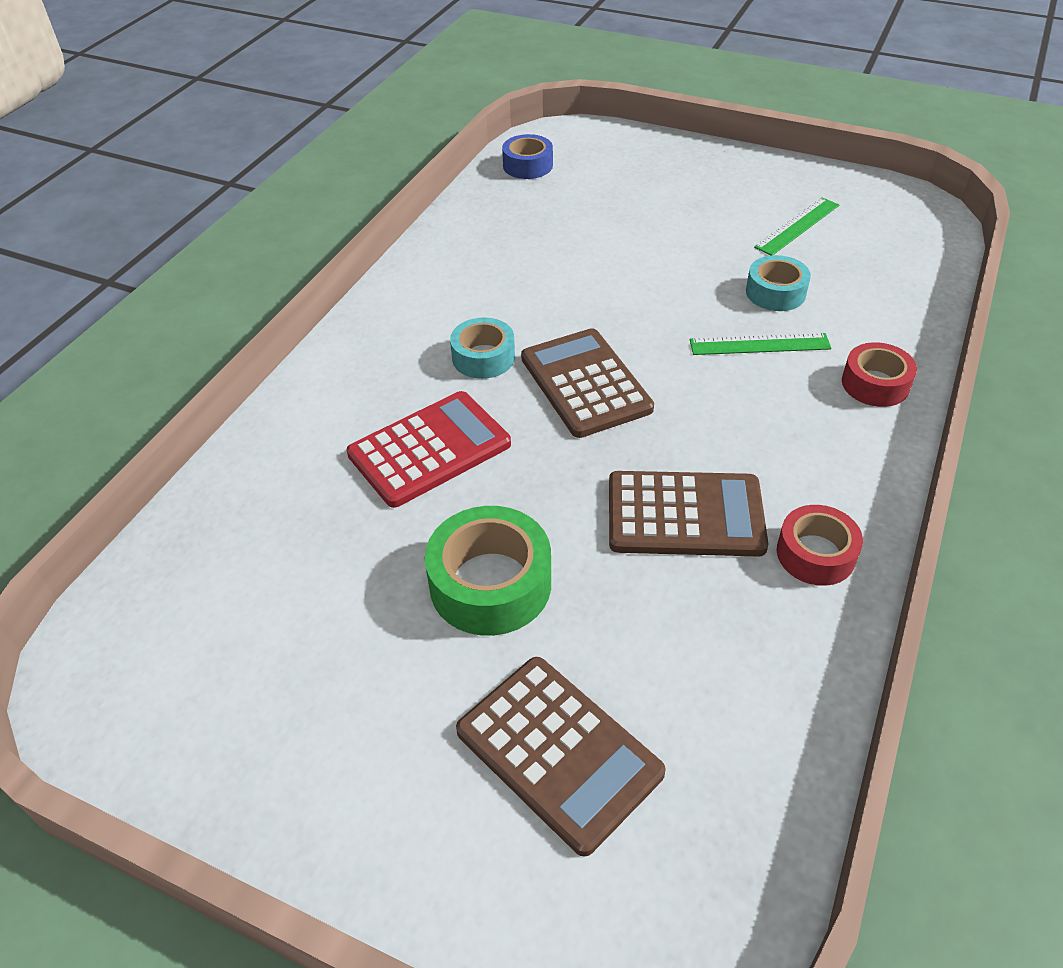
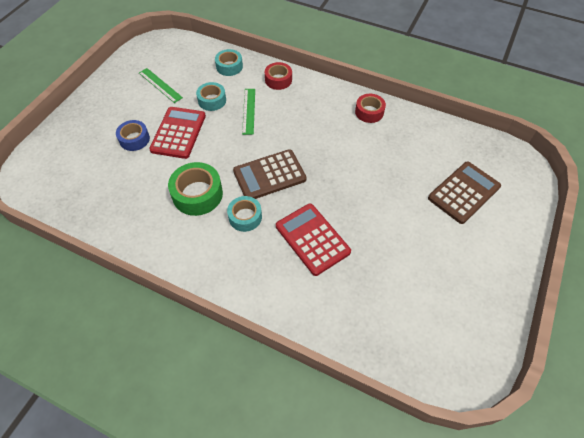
camera: 90 degrees left, 10 degrees up
green tape [425,506,551,636] -> green tape moved to [168,162,223,216]
blue tape [502,134,553,179] -> blue tape moved to [116,120,150,151]
brown calculator [609,471,768,557] -> none
none -> red calculator [149,107,206,159]
none -> turquoise tape [215,49,243,76]

